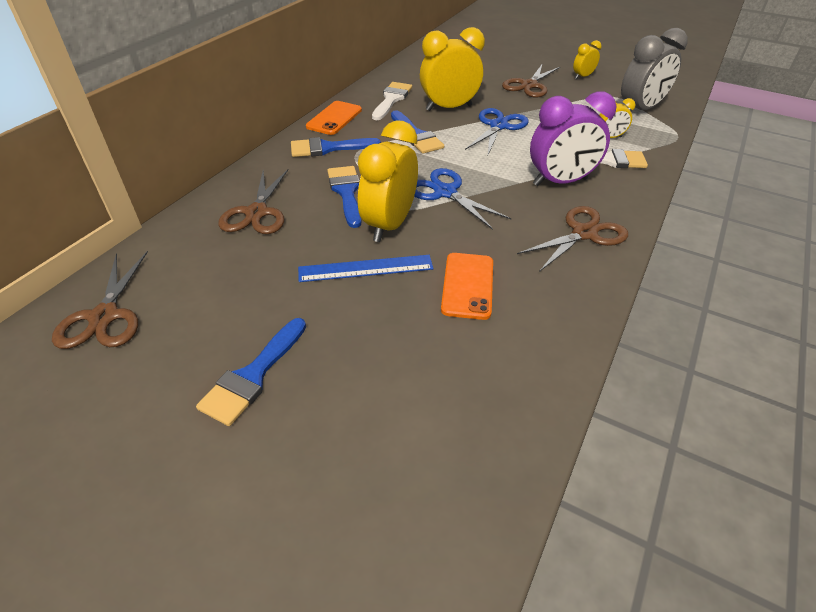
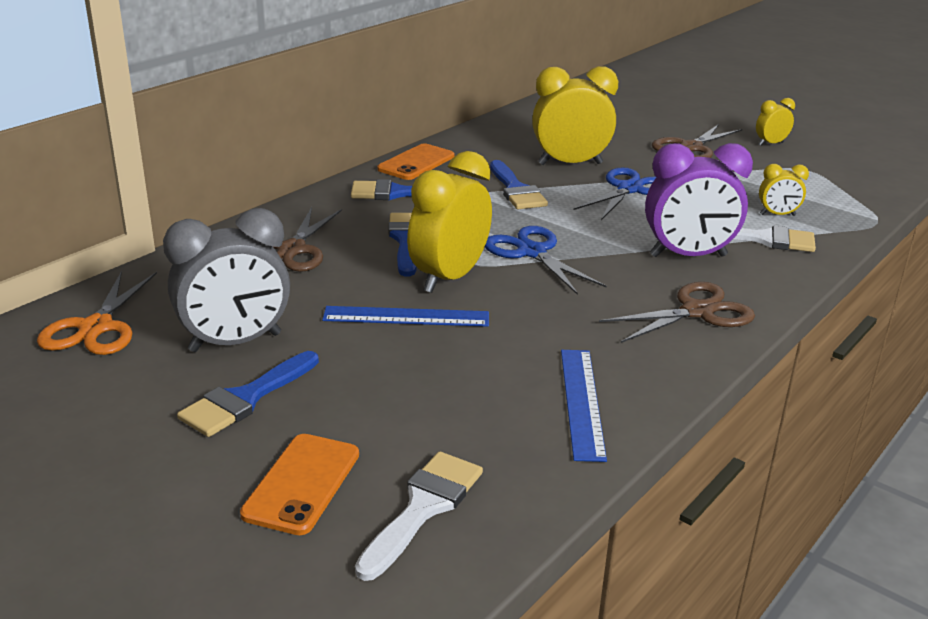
camera: 10 degrees right, 15 degrees down
brown scissors [52,251,148,349] -> orange scissors [37,271,157,355]
white brush [372,82,412,120] -> white brush moved to [355,451,483,581]
orange phone [441,253,493,320] -> orange phone moved to [240,434,359,535]
grey clock [621,28,688,111] -> grey clock moved to [163,208,290,352]
none -> blue ruler [561,350,607,462]

